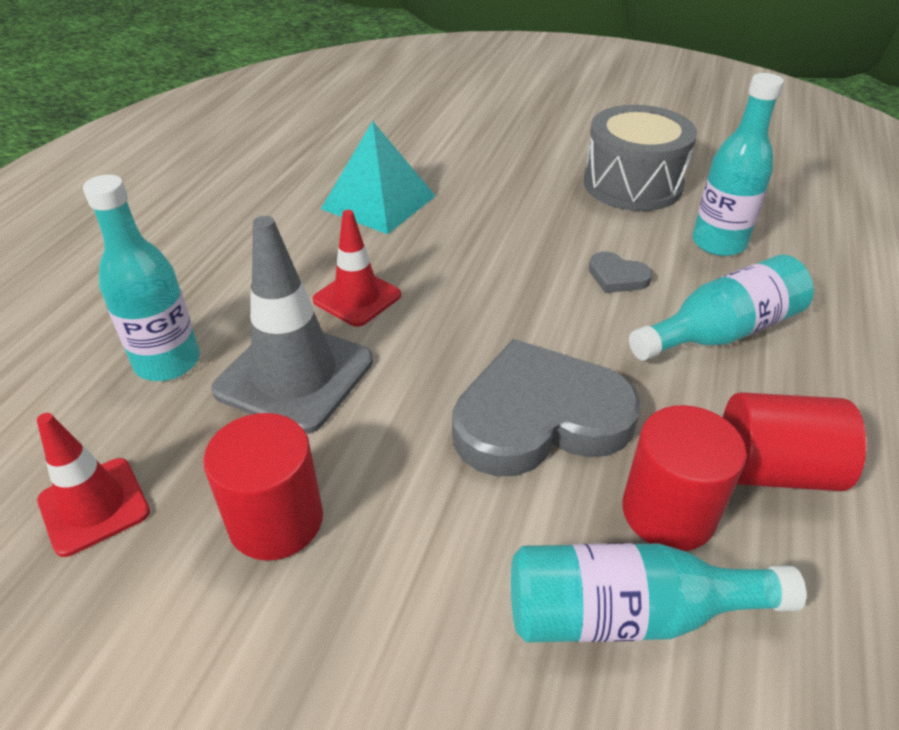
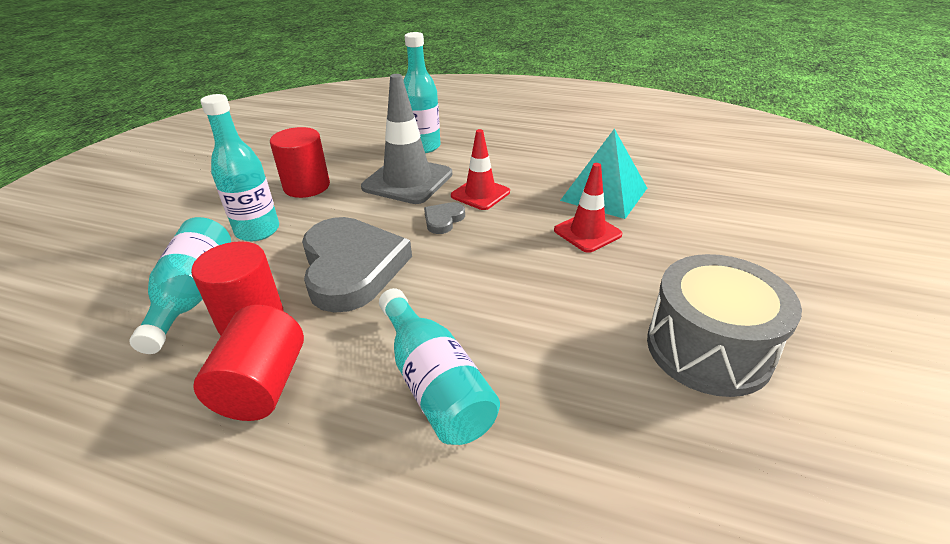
camera: 90 degrees right, 5 degrees down
red traffic cone [37,413,150,557] -> red traffic cone moved to [554,163,622,253]
grey heart [589,251,653,293] -> grey heart moved to [424,202,465,234]
turquoise bottle [692,73,784,256] -> turquoise bottle moved to [200,94,279,241]

